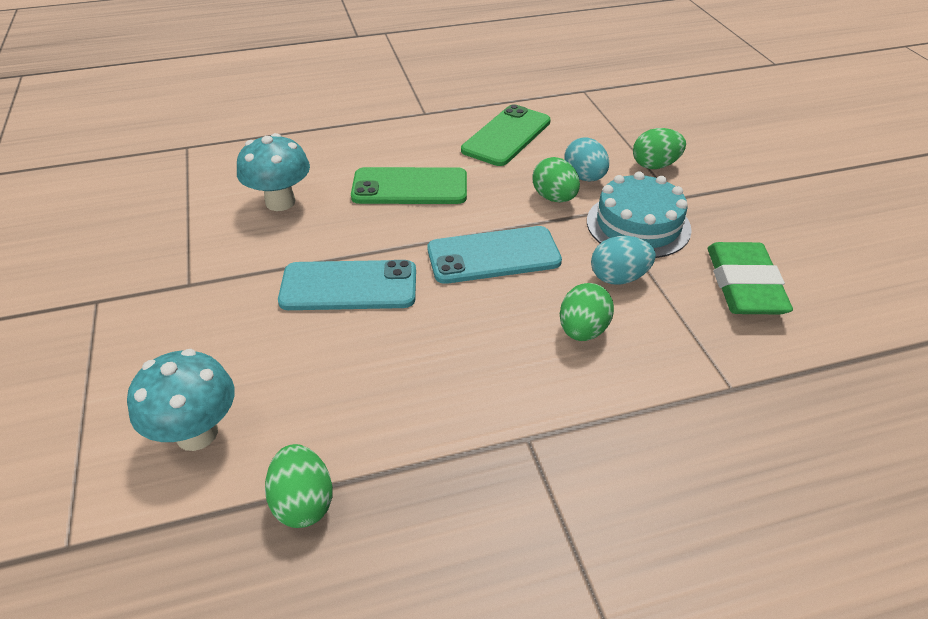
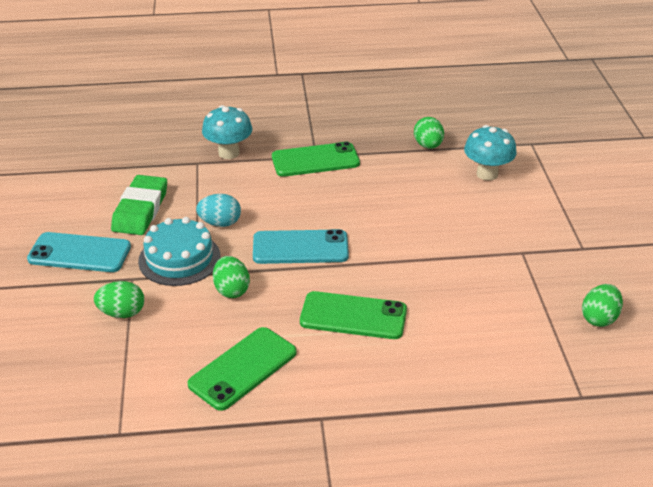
camera: 170 degrees left, 5 degrees down
turquoise mushroom [237,133,310,211] -> turquoise mushroom moved to [202,105,252,159]
turquoise phone [278,260,416,310] -> turquoise phone moved to [27,232,131,272]
green egg [560,283,614,341] -> green egg moved to [582,284,623,327]
turquoise egg [564,137,609,182] -> none
none -> green phone [272,142,360,177]

